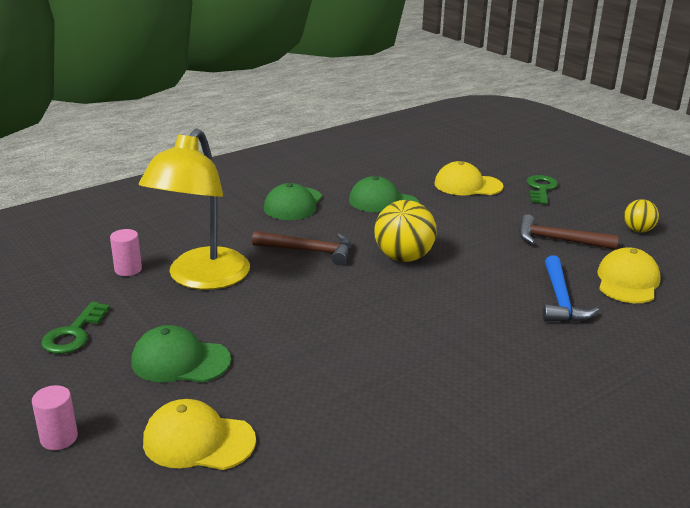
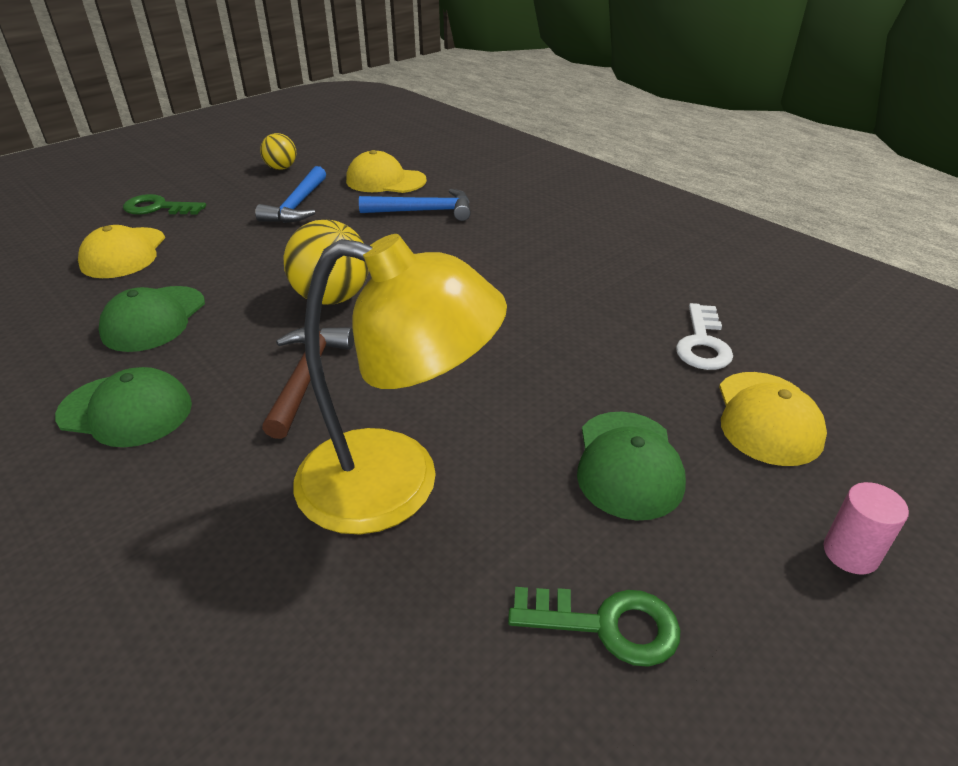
camera: 95 degrees left, 10 degrees up
pink cylinder [110,229,142,276] -> none
brown hammer [519,214,619,250] -> blue hammer [255,166,326,223]
none -> white key [676,303,733,370]

